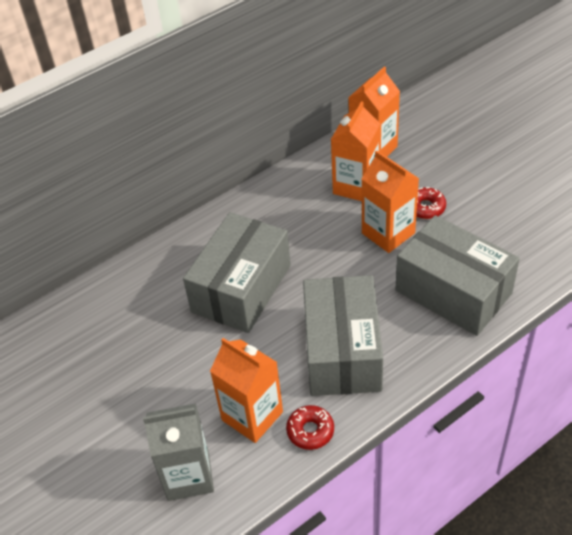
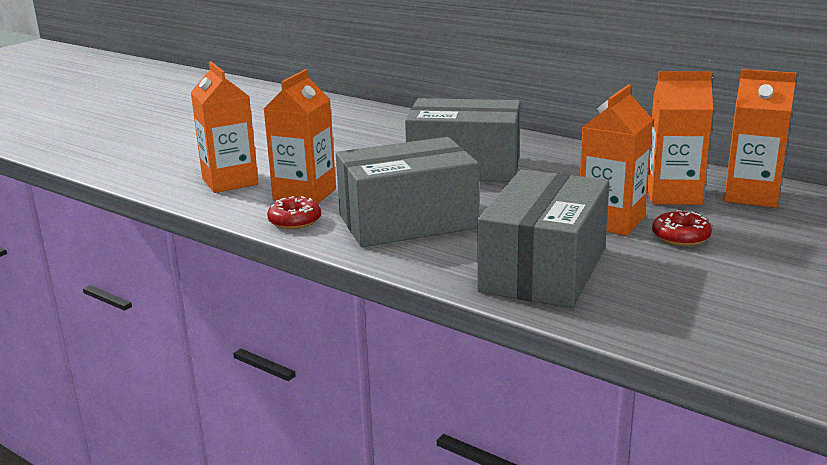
camera: 70 degrees right, 25 degrees down
grey carton [143,403,214,501] -> orange carton [191,62,259,193]

